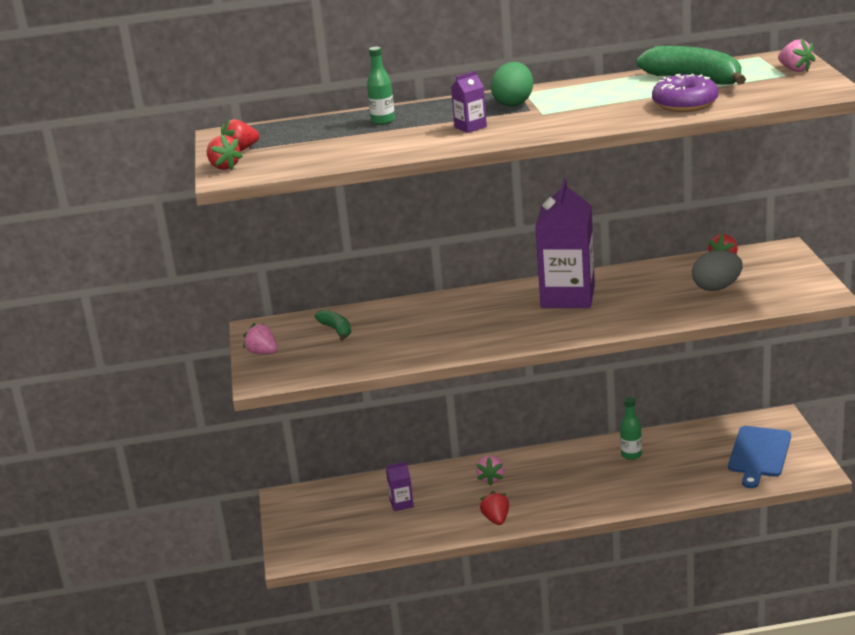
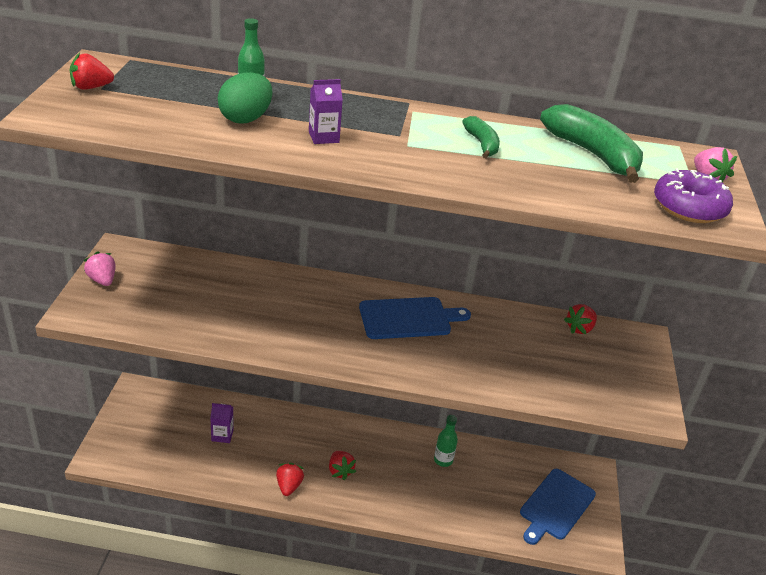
camera: 10 degrees right, 10 degrees up
red strawberry [207,134,243,170] -> red strawberry moved to [329,451,356,480]
green banana [315,310,351,341] -> green banana moved to [462,116,500,158]
pink strawberry [476,456,505,486] -> none
green egg [491,62,533,107] -> green egg moved to [218,72,273,124]
purple carton [535,178,595,308] -> blue cutting board [359,297,471,339]
purple donut [652,74,718,112] -> purple donut moved to [654,168,733,223]
grey egg [692,250,743,291] -> none

